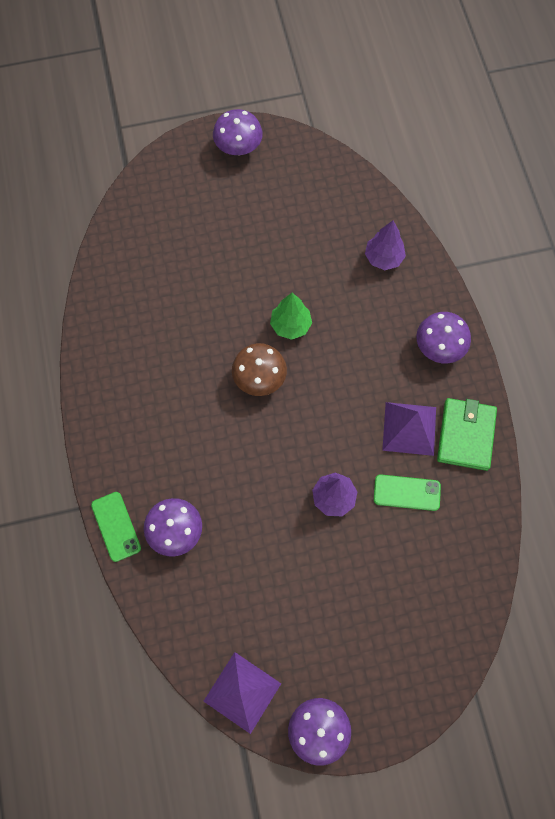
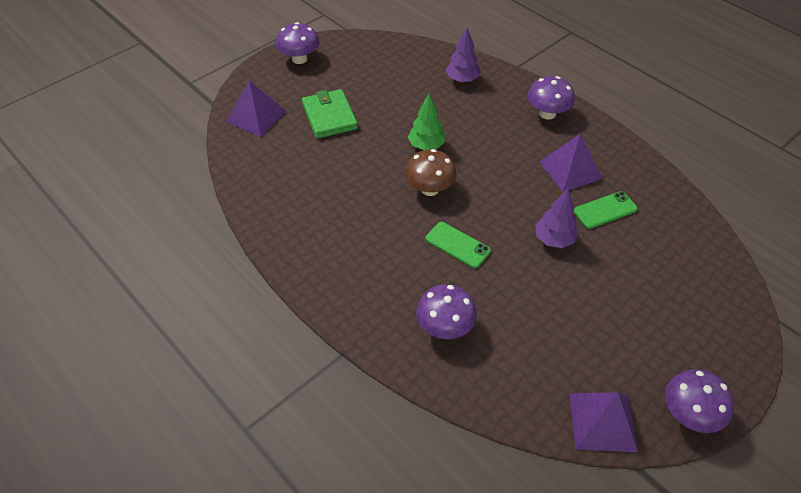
camera: 30 degrees left, 20 degrees down
green phone [91,492,141,562] -> green phone moved to [426,222,491,268]
green wallet [437,398,497,471] -> green wallet moved to [302,89,358,139]
none -> purple pyramid [226,81,286,137]

